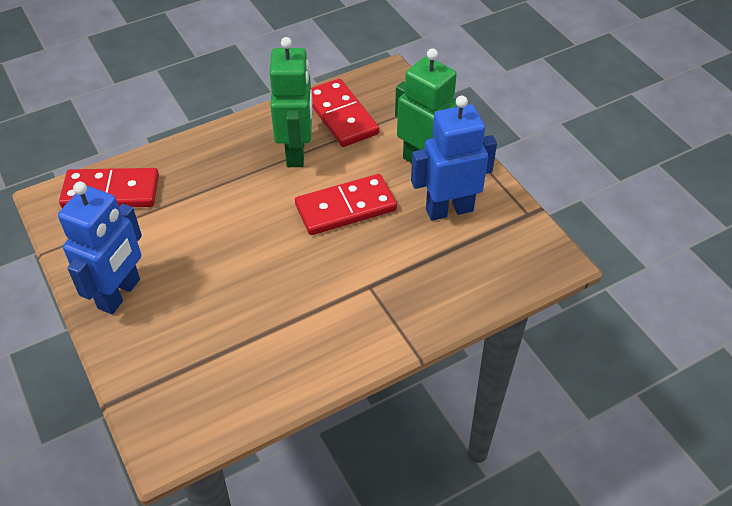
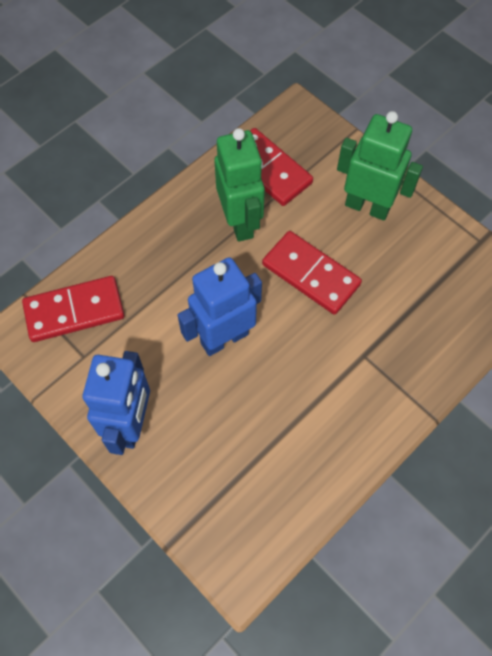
camera: 15 degrees left, 15 degrees up
red domino [295,174,397,235] -> red domino turned 75 degrees clockwise [262,231,362,315]
blue robot [411,96,497,221] -> blue robot moved to [178,257,262,356]

